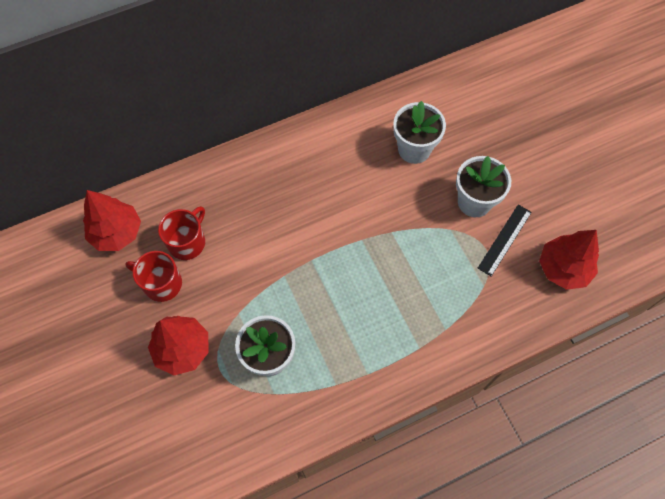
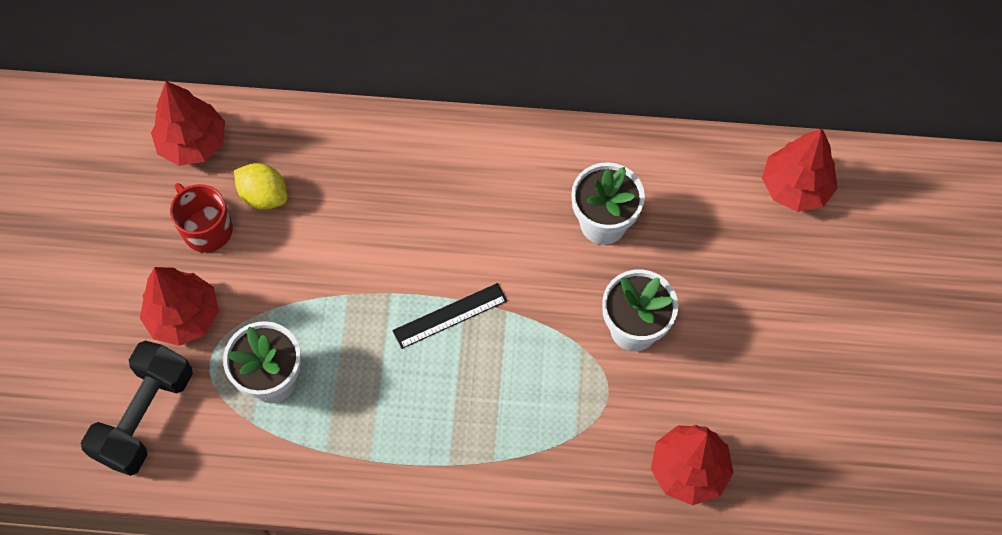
camera: 30 degrees right, 0 degrees up
red mug [158,206,205,260] -> yellow lemon [234,163,287,210]
black ruler [478,205,532,277] -> black ruler moved to [392,283,507,349]
none -> black dumbbell [81,341,193,476]
none -> red tree [762,129,838,212]

